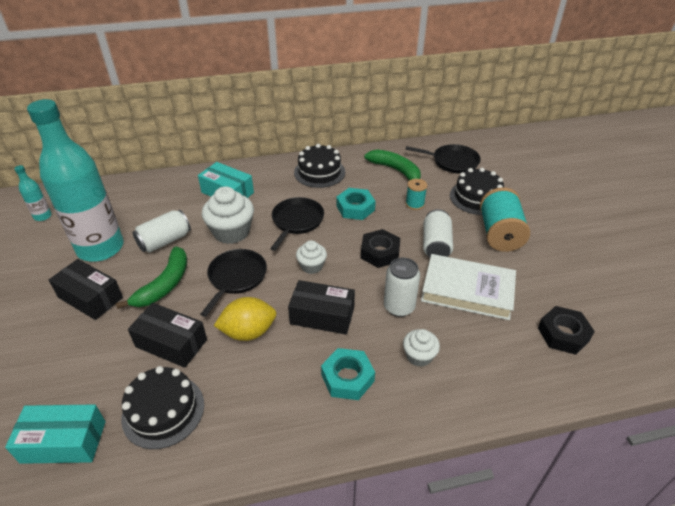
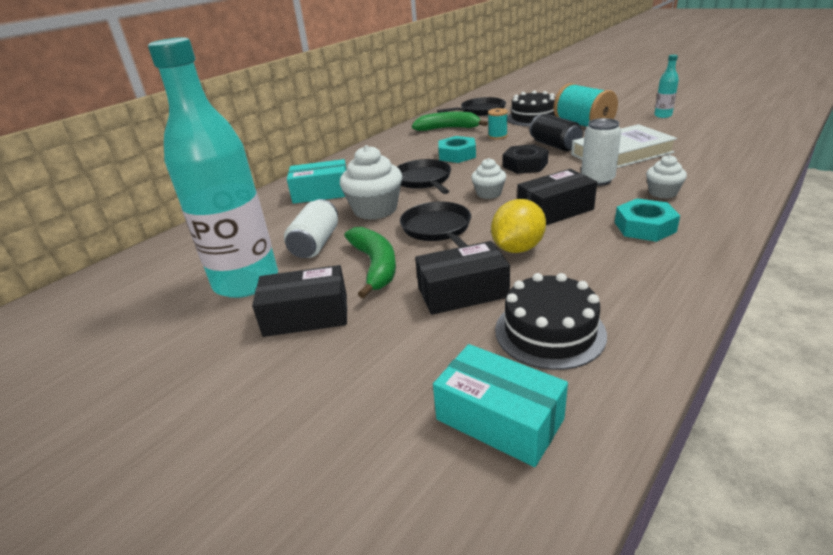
camera: 35 degrees left, 10 degrees down
turquoise box [5,404,106,464] -> turquoise box turned 75 degrees clockwise [433,344,568,467]
turquoise bottle [14,165,52,221] -> turquoise bottle moved to [654,55,679,118]
black cake [294,144,345,188] -> none
white can [423,209,453,257] -> black can [530,114,583,151]
black nut [538,306,595,355] -> none

